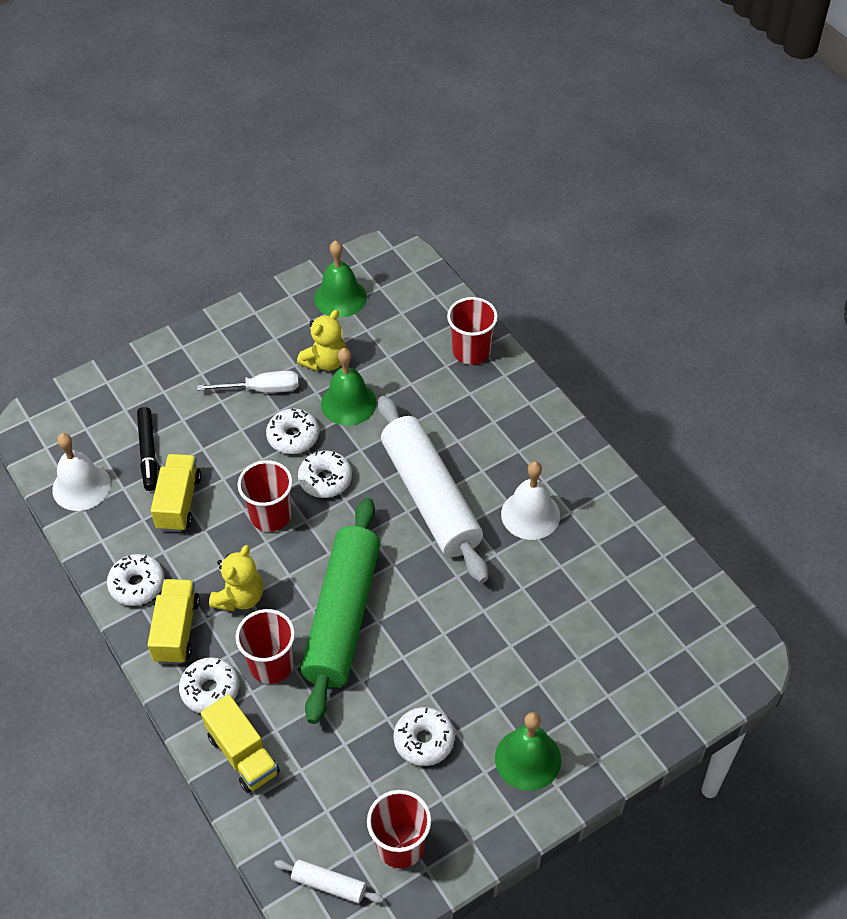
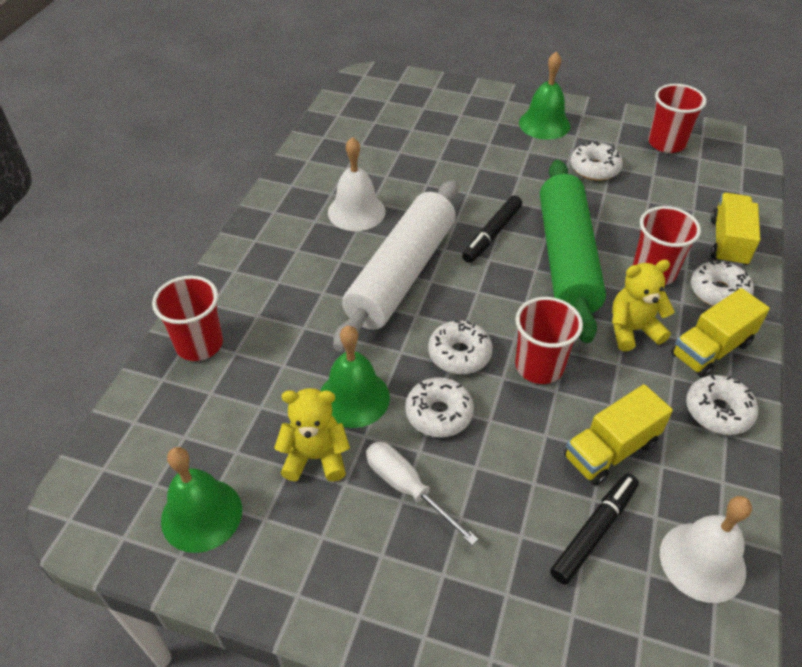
camera: 130 degrees left, 5 degrees down
white rolling pin [274,860,384,903] -> none
green rolling pin [301,497,380,724] -> green rolling pin turned 60 degrees counterclockwise [540,160,606,343]
none -> black marker [462,195,522,263]

